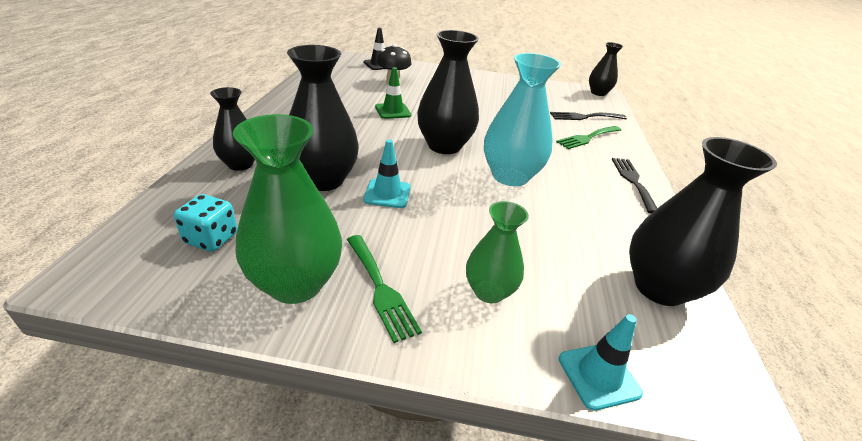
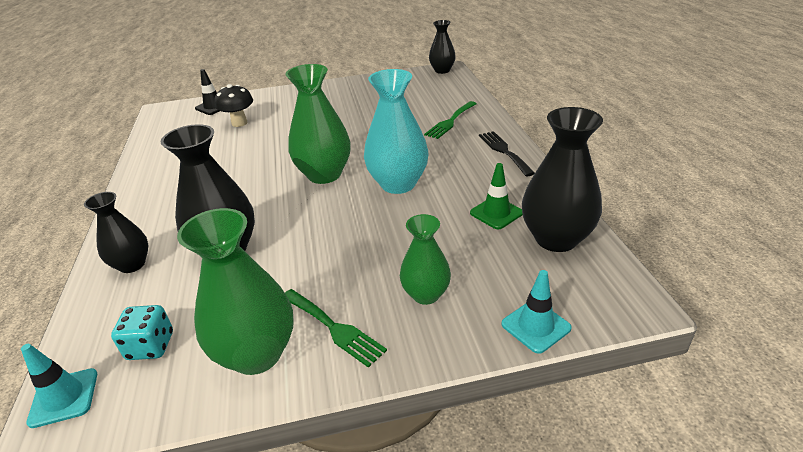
camera: 15 degrees left, 0 degrees up
turquoise traffic cone [363,140,411,208] -> turquoise traffic cone moved to [21,344,97,428]
green traffic cone [375,67,411,119] -> green traffic cone moved to [470,163,523,229]
black vase [417,30,479,154] -> green vase [285,64,351,184]
black fork [550,112,627,120] -> none

